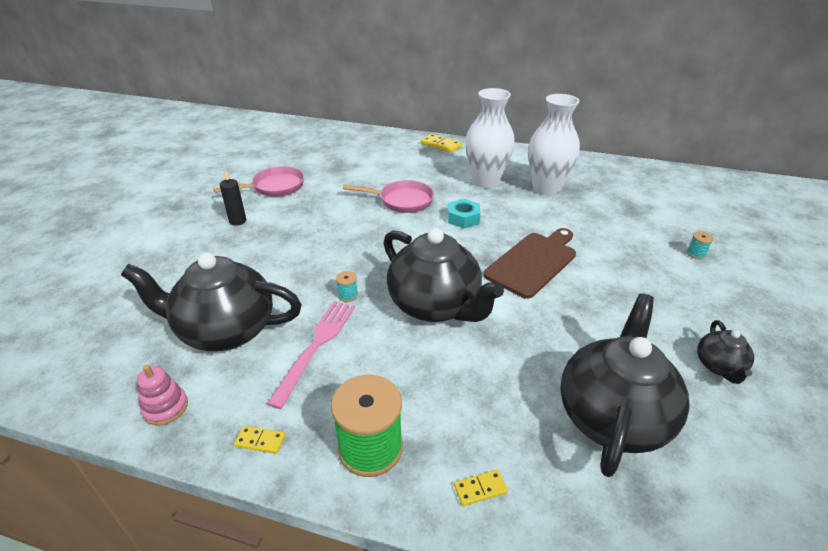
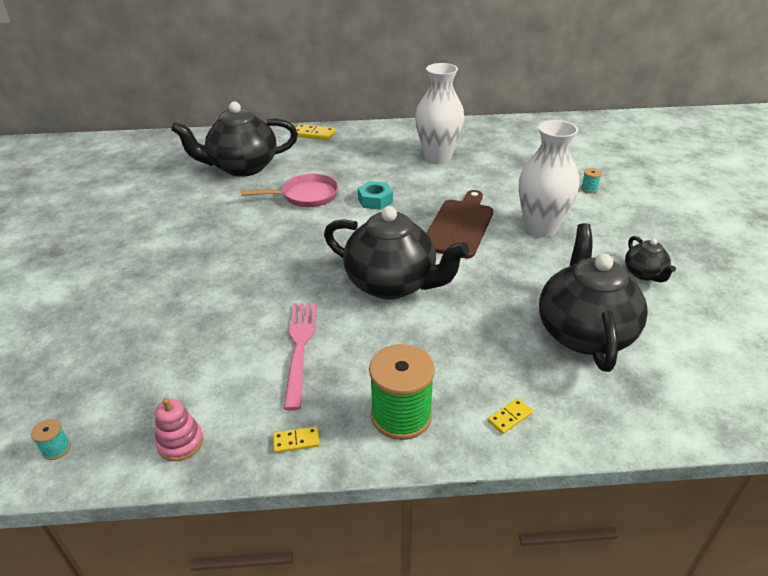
camera: 20 degrees left, 0 degrees up
black teapot [121,252,302,351] -> black teapot moved to [171,101,298,177]
pink pan [214,166,304,197] -> none
black candle [219,171,246,226] -> none
turquoise spool [336,271,358,302] -> turquoise spool moved to [31,419,71,460]
white vase [465,88,515,188] -> white vase moved to [519,120,579,237]

